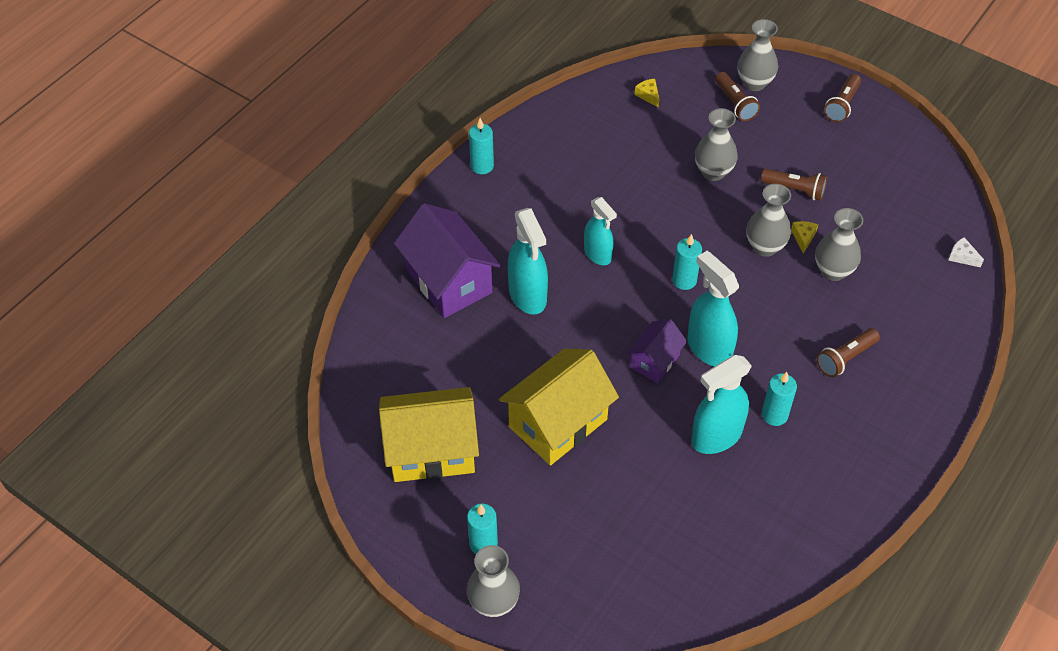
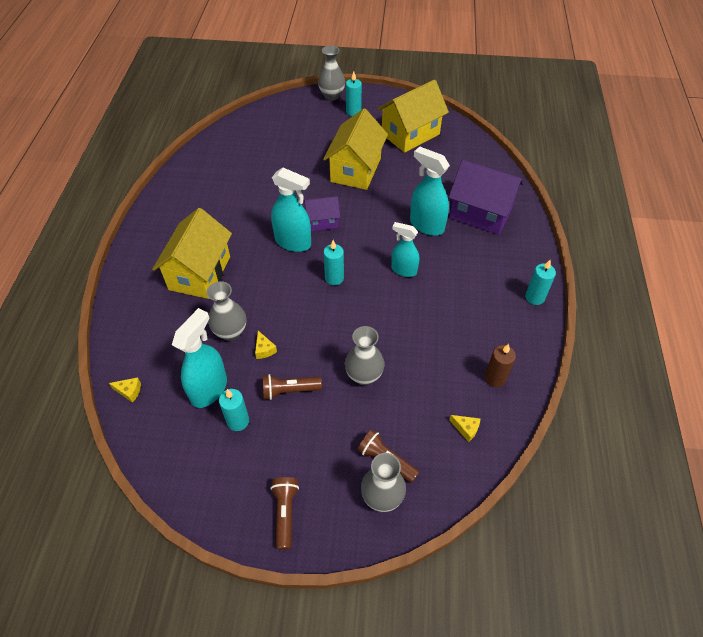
camera: 150 degrees right, 0 degrees up
purple house [626,319,687,383] -> purple house turned 75 degrees clockwise [304,196,340,231]
turquoise spray bottle [691,355,752,454] -> turquoise spray bottle moved to [172,308,227,408]
grey vase [746,184,791,257] -> none
turquoise candle [762,372,797,426] -> turquoise candle moved to [219,389,249,431]
brown flashlight [817,328,880,377] -> yellow house [152,208,232,299]
white cheese [948,237,984,268] -> yellow cheese [109,377,141,403]
none -> brown candle [485,344,516,387]

